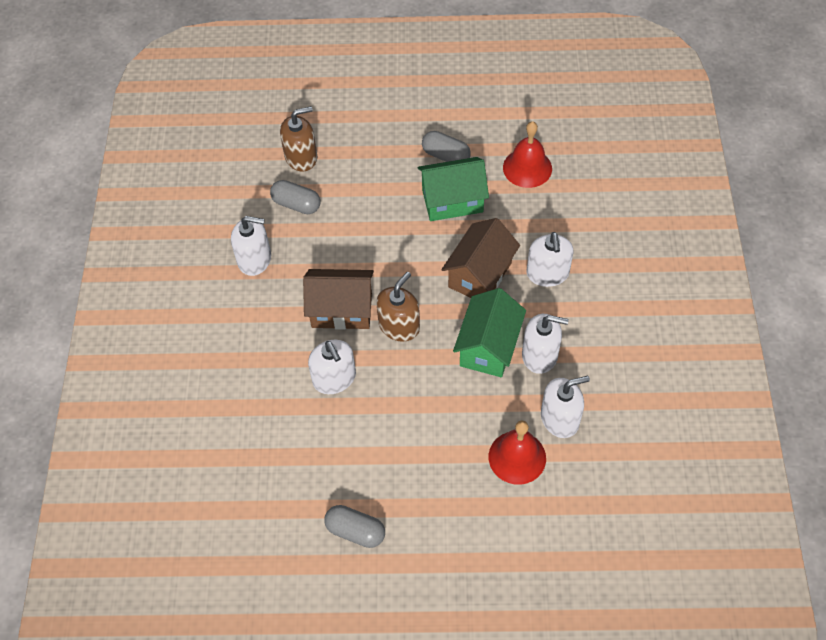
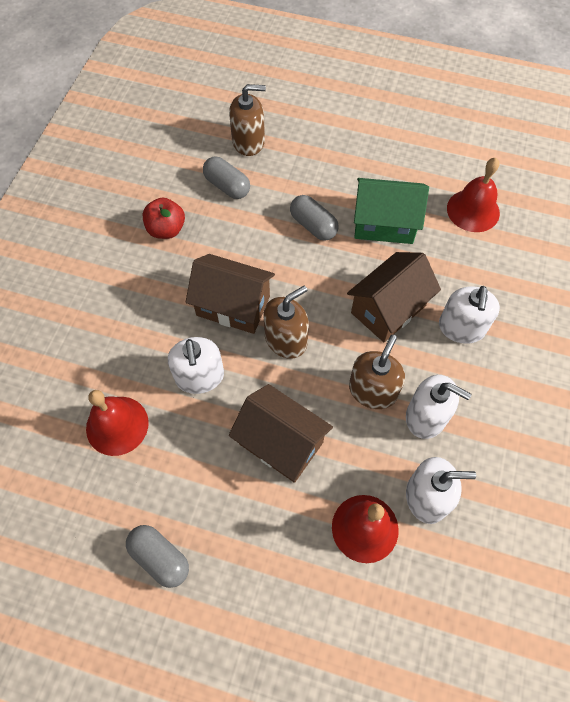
camera: 15 degrees right, 5 degrees up
white soap dispenser [231,216,271,276] -> red apple [143,198,185,239]
grey capsule [422,131,471,162] -> grey capsule moved to [290,195,338,241]
green house [453,288,526,377] -> brown soap dispenser [349,335,405,409]
none -> red bell [86,390,149,456]
none -> brown house [229,384,333,483]

